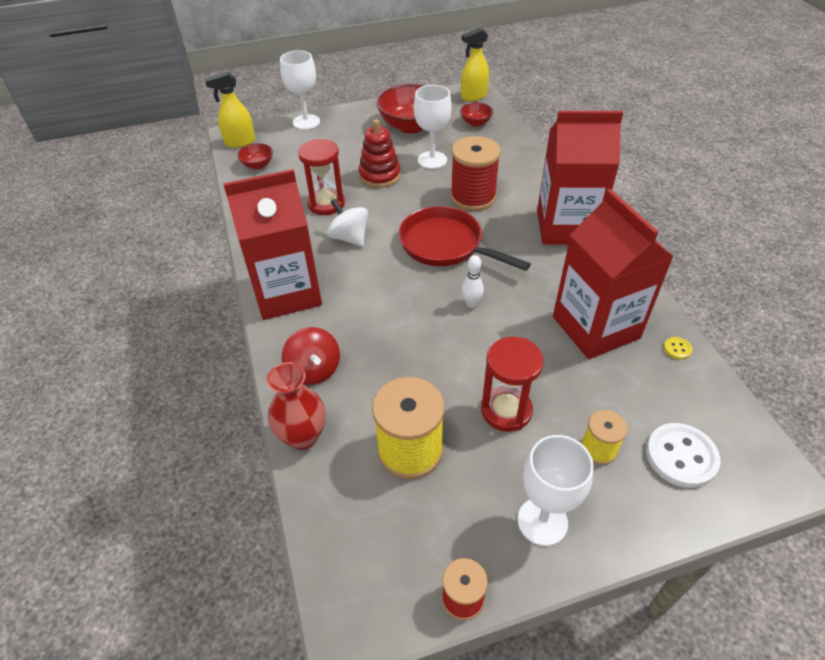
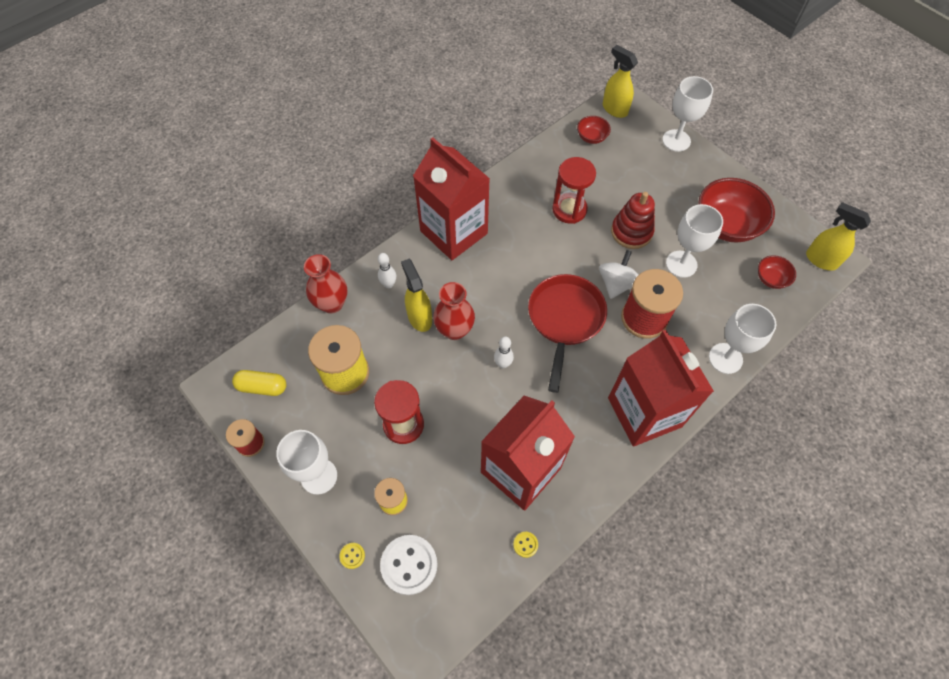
camera: 65 degrees right, 15 degrees up
red spinning top [282,327,340,385] -> white bowling pin [378,253,396,288]
white spinning top [327,199,368,247] -> white spinning top moved to [599,250,638,299]
none -> yellow capsule [232,370,286,396]
none -> yellow button [339,543,365,569]
none -> yellow spray bottle [401,259,432,332]
none -> red vase [433,282,475,340]
none -> white goblet [709,304,776,374]

